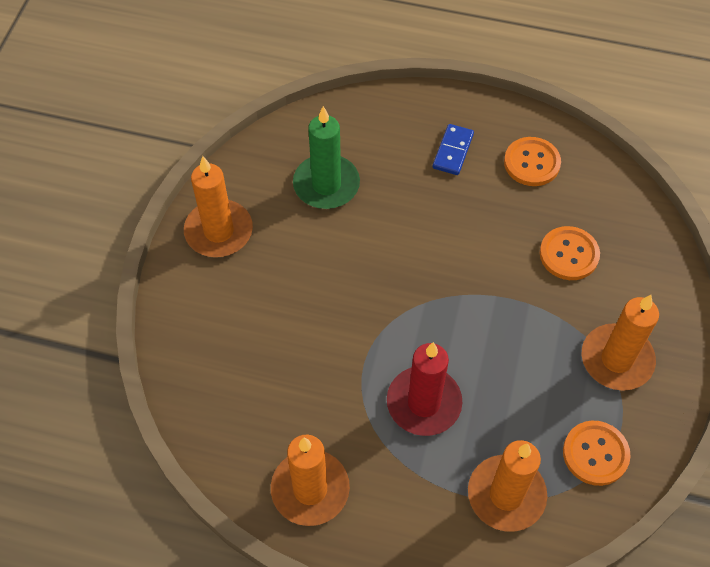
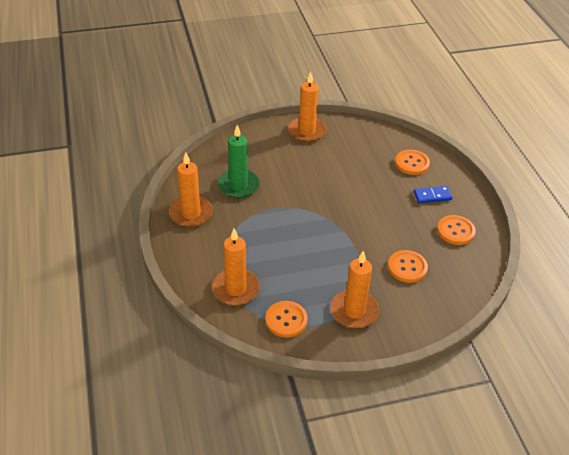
camera: 60 degrees right, 15 degrees down
green candle [293,106,360,209] -> green candle moved to [218,125,260,198]
red candle [387,342,462,436] -> none
none -> orange button [395,150,430,175]

